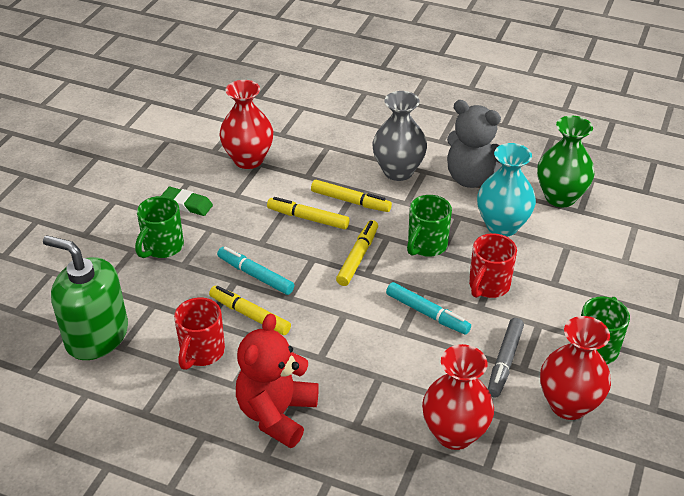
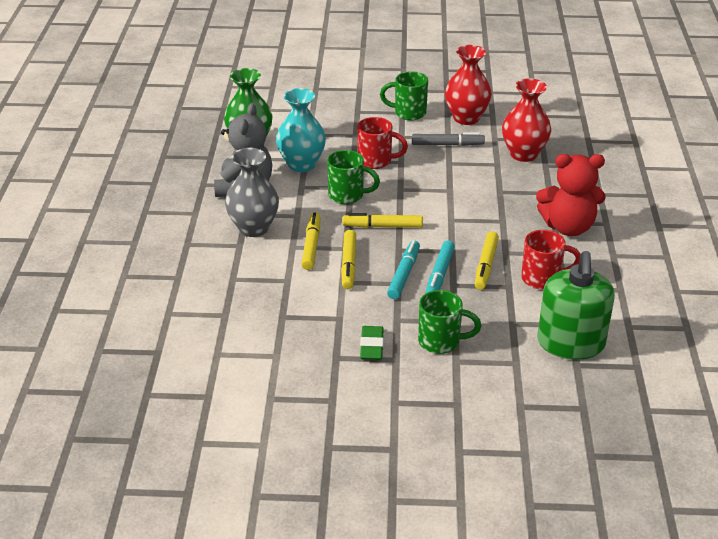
camera: 110 degrees left, 5 degrees down
red vase [219,80,273,169] -> none
turquoise marker [386,282,471,335] -> turquoise marker moved to [387,240,420,299]

